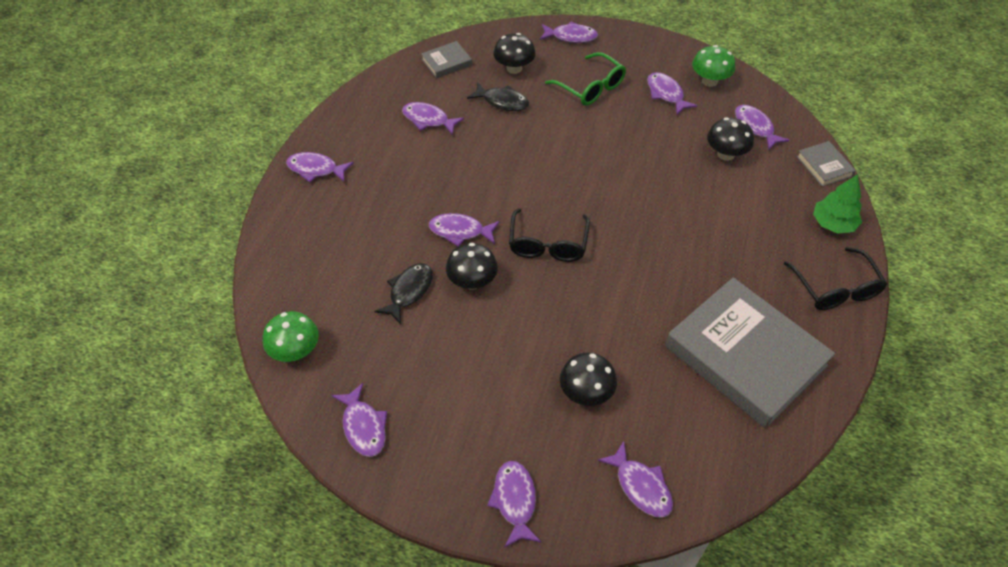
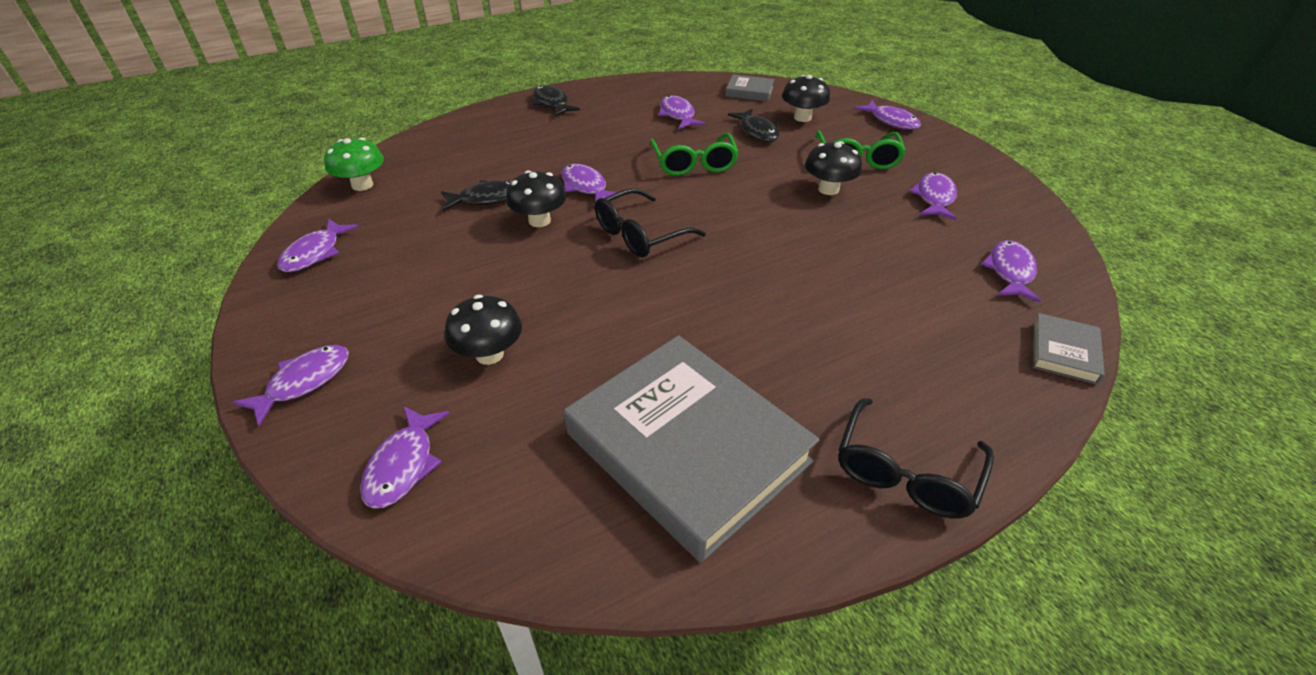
camera: 45 degrees right, 10 degrees down
purple fish [286,152,354,183] -> black fish [533,85,580,116]
grey book [665,277,835,428] -> grey book turned 45 degrees counterclockwise [564,335,820,563]
green mushroom [692,45,735,87] -> none
black mushroom [707,118,754,161] -> black mushroom moved to [805,141,862,195]
green tree [813,174,862,234] -> none
none -> green glasses [650,133,739,176]

